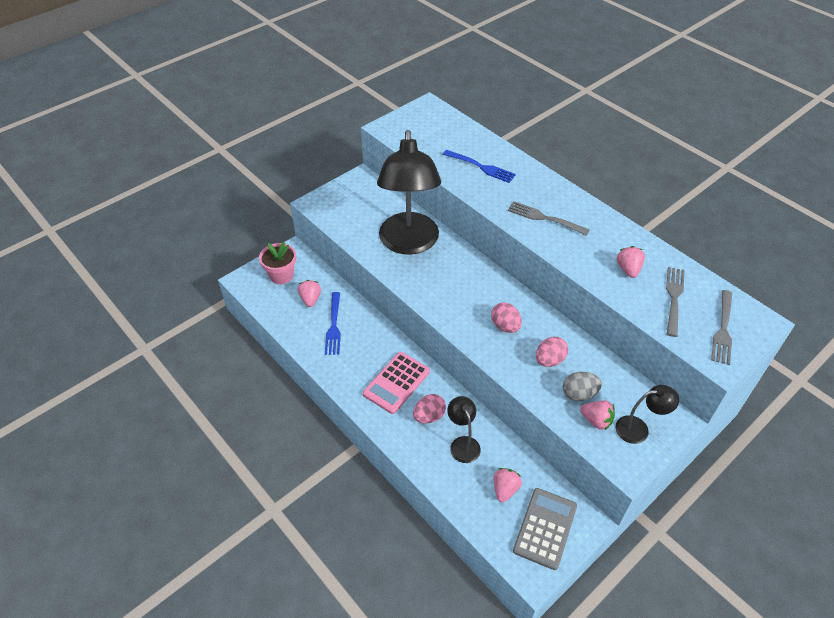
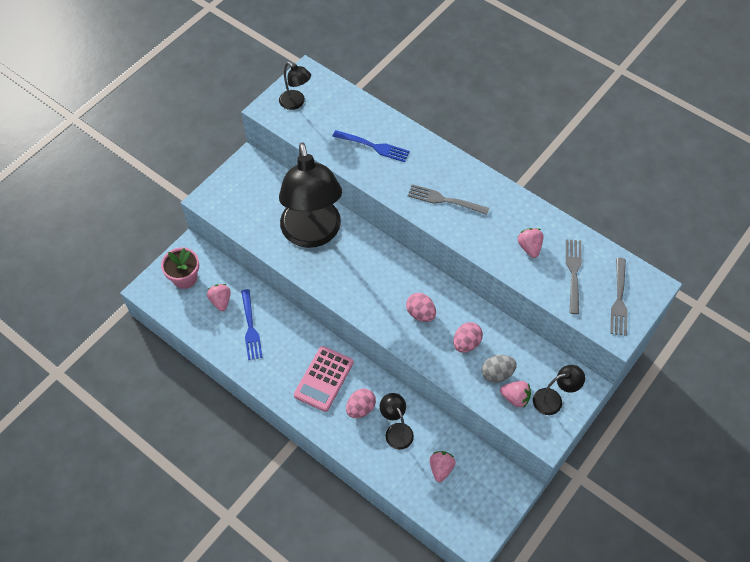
camera: 10 degrees left, 10 degrees up
grey calculator [513,488,577,570] -> none
none -> black lamp [279,62,311,110]

